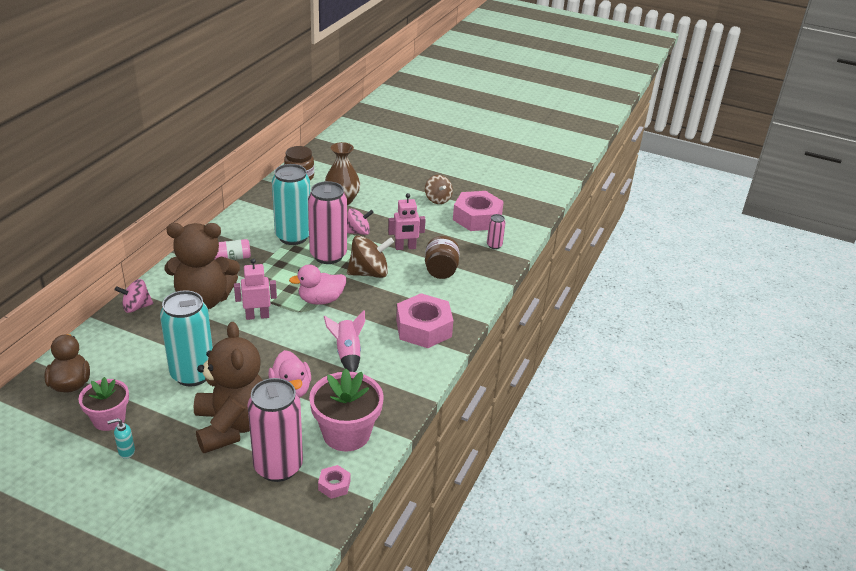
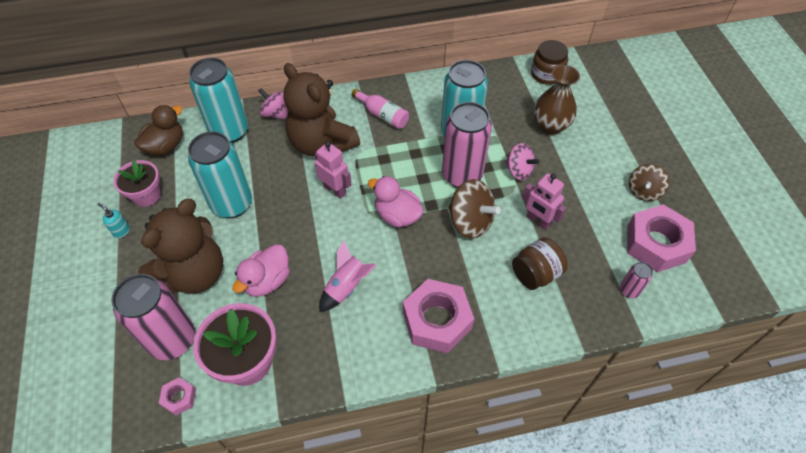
camera: 55 degrees right, 20 degrees up
none -> turquoise can [189,57,248,143]

